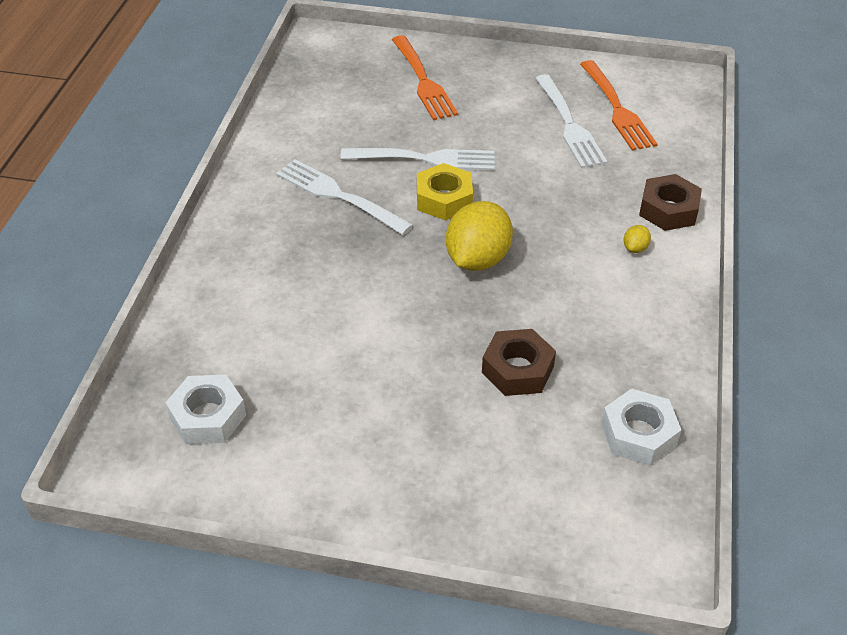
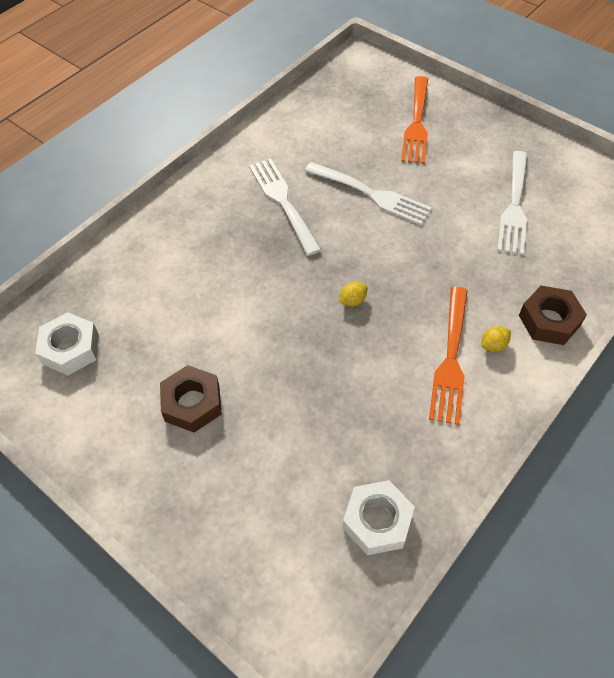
camera: 30 degrees right, 10 degrees up
yellow nut [417,163,473,221] -> none
yellow lemon [446,201,513,271] -> yellow lemon [339,282,367,306], size x0.41
brown nut [482,329,556,396] -> brown nut moved to [160,365,222,433]
orange fork [580,60,658,151] -> orange fork moved to [429,287,468,425]

